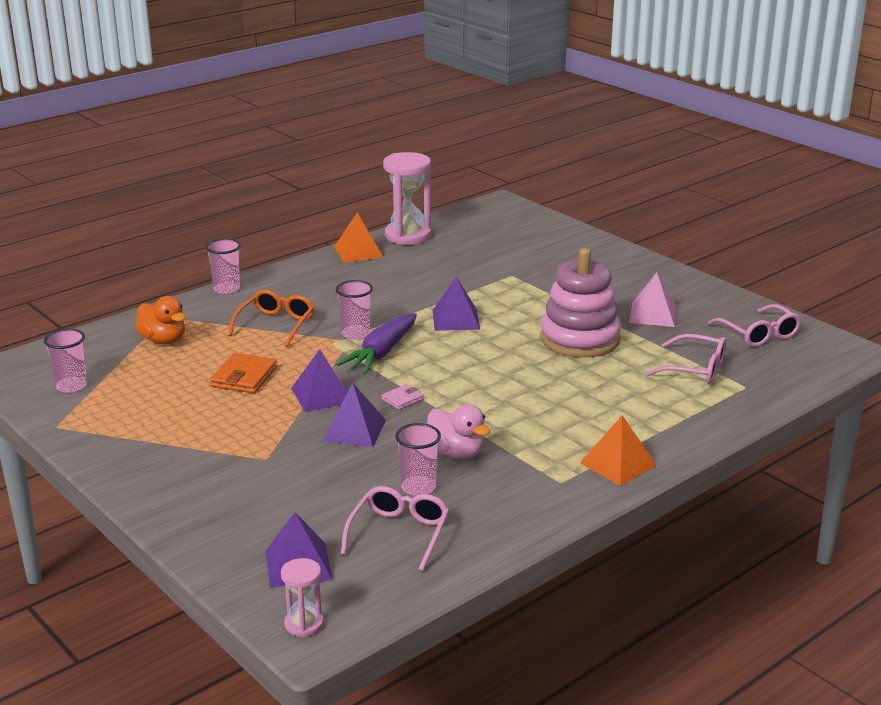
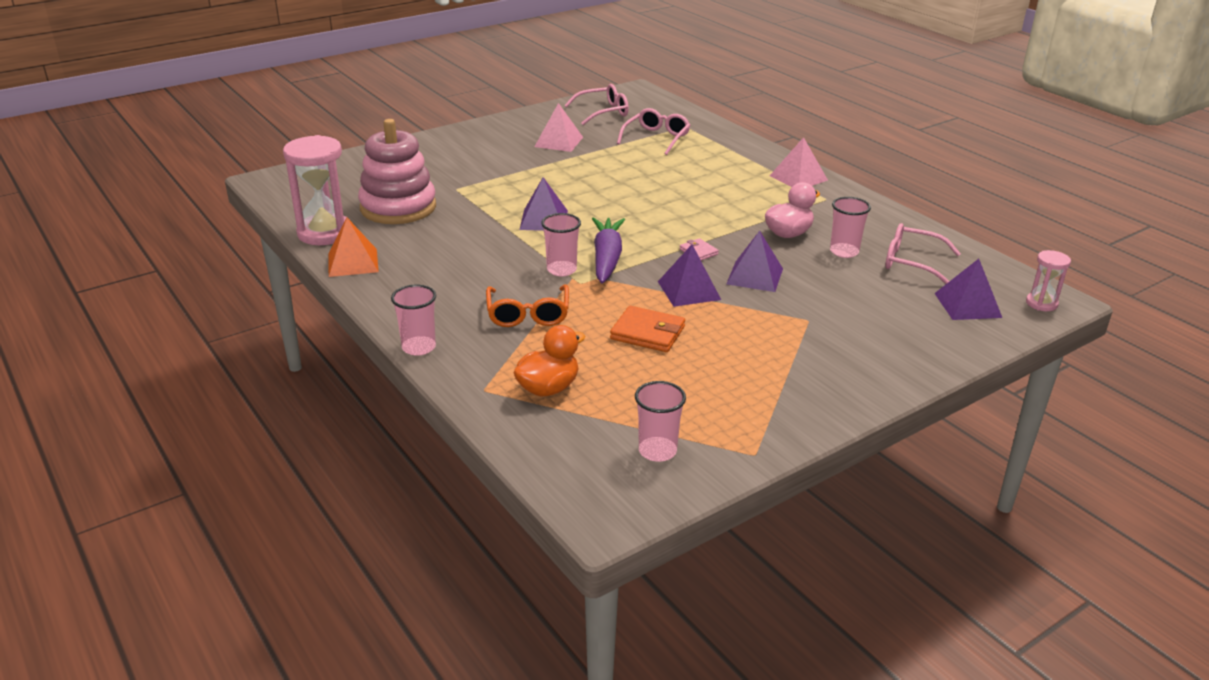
camera: 85 degrees left, 5 degrees up
orange glasses [228,289,315,347] -> orange glasses turned 120 degrees counterclockwise [486,284,569,327]
purple carrot [336,313,417,373] -> purple carrot turned 120 degrees counterclockwise [592,217,625,283]
pink stacking toy [540,248,621,358] -> pink stacking toy moved to [358,119,436,224]
orange pyramid [580,415,657,486] -> pink pyramid [770,137,828,187]

